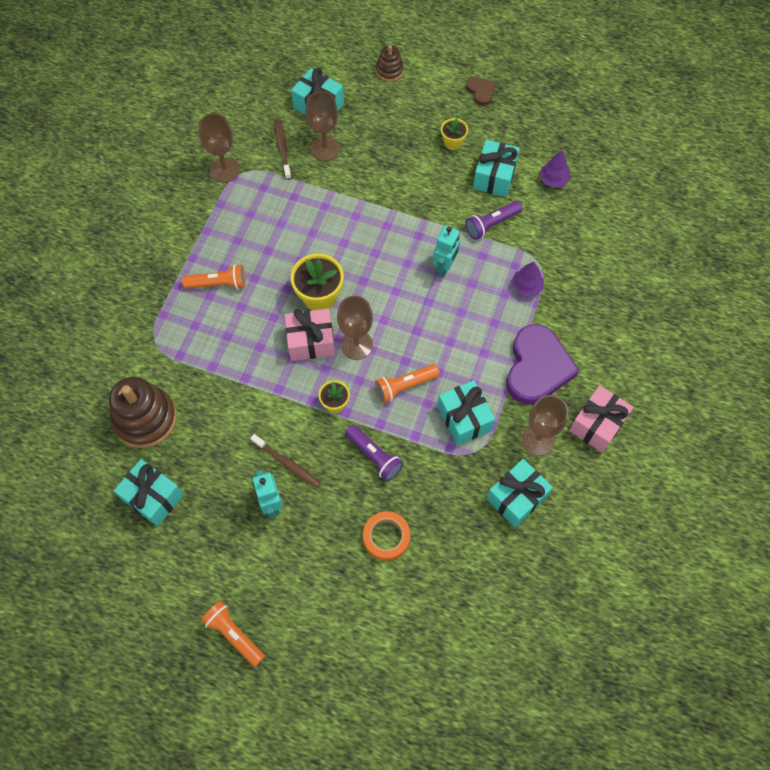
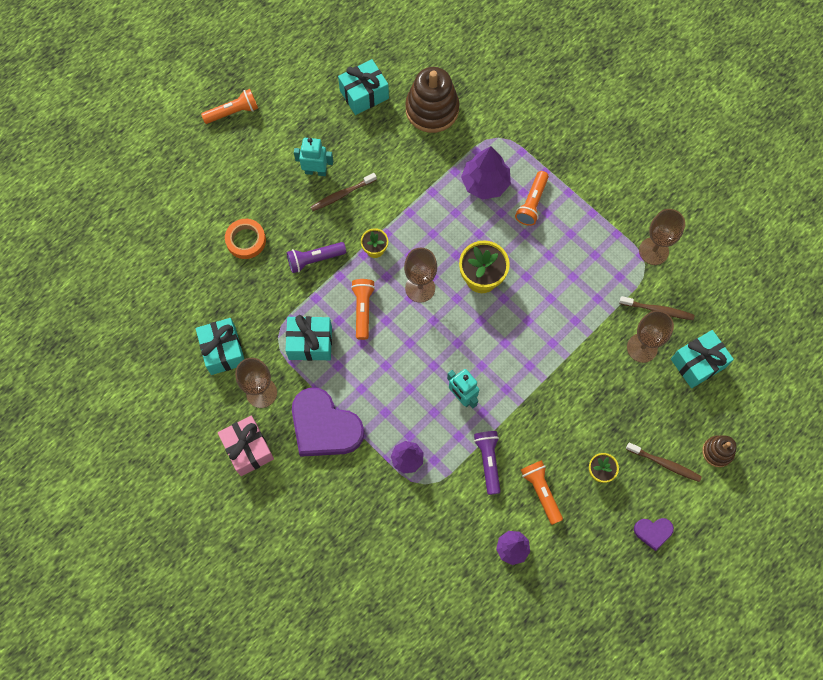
camera: 115 degrees right, 5 degrees up
pink gift [285,309,335,361] -> none
brown heart [466,77,496,106] -> purple heart [634,518,674,551]
turquoise gift [473,140,520,197] -> orange flashlight [521,460,563,525]
none -> purple tree [461,146,511,199]
none -> brown toothbrush [626,443,702,482]

